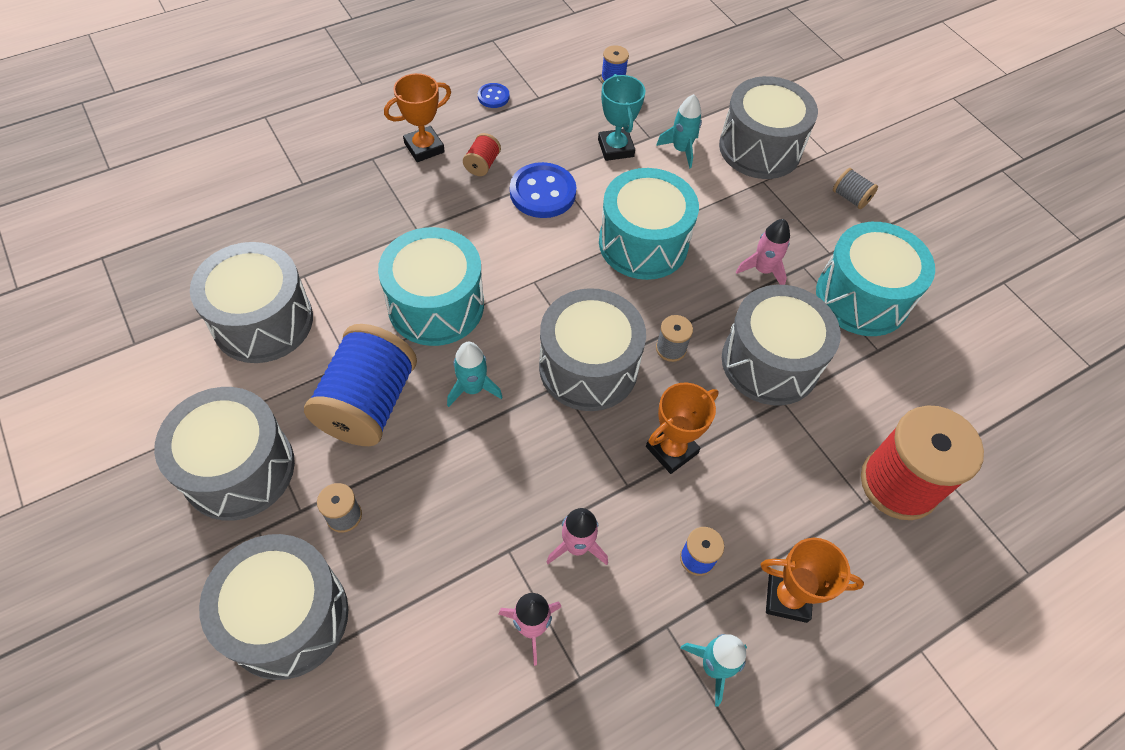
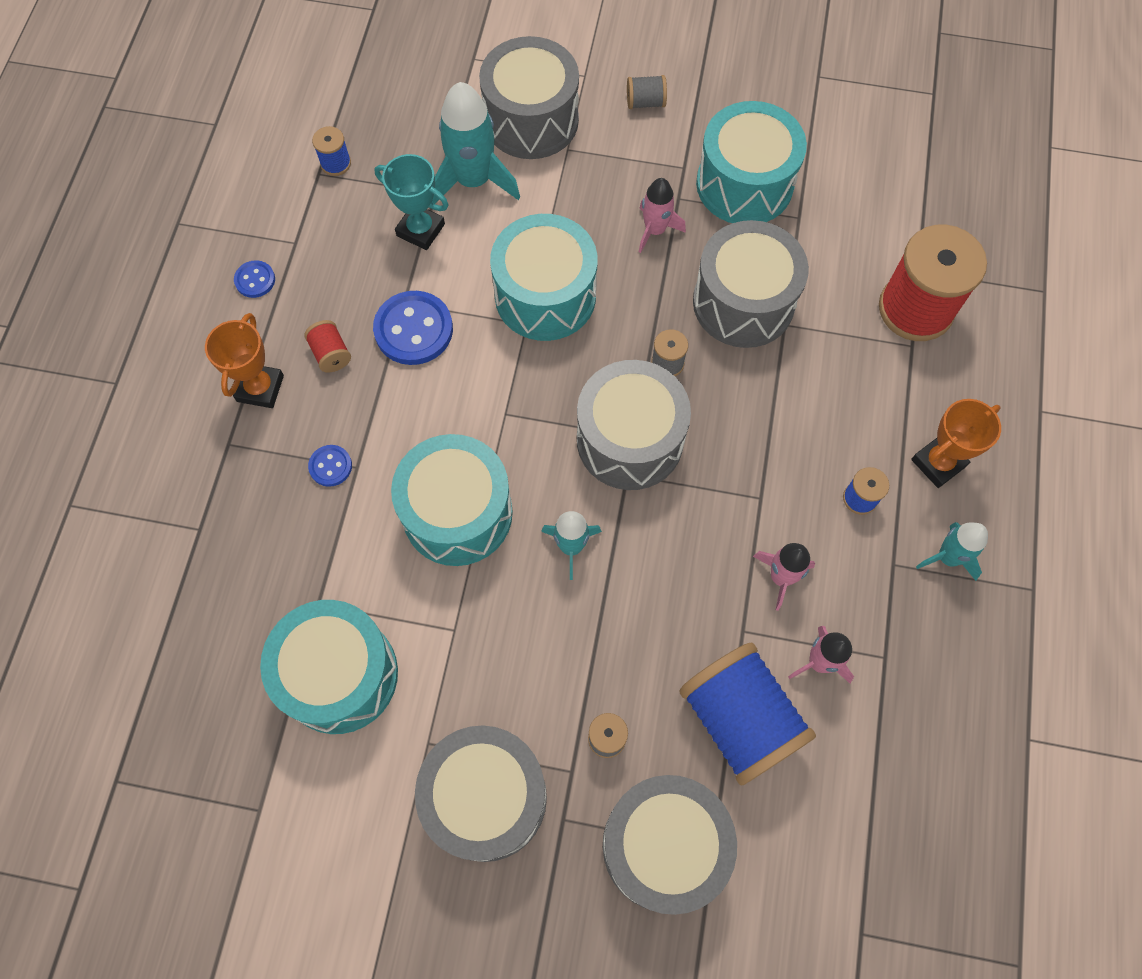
camera: 45 degrees left, 10 degrees up
grey drum [190,242,313,363] -> turquoise drum [260,600,398,734]
blue spool [304,324,417,446] -> blue spool moved to [679,642,816,785]
orange trophy [646,382,719,474] -> none
turquoise rocket [656,94,702,168] -> turquoise rocket [432,82,520,204], size x1.70
none -> blue button [308,445,352,487]

